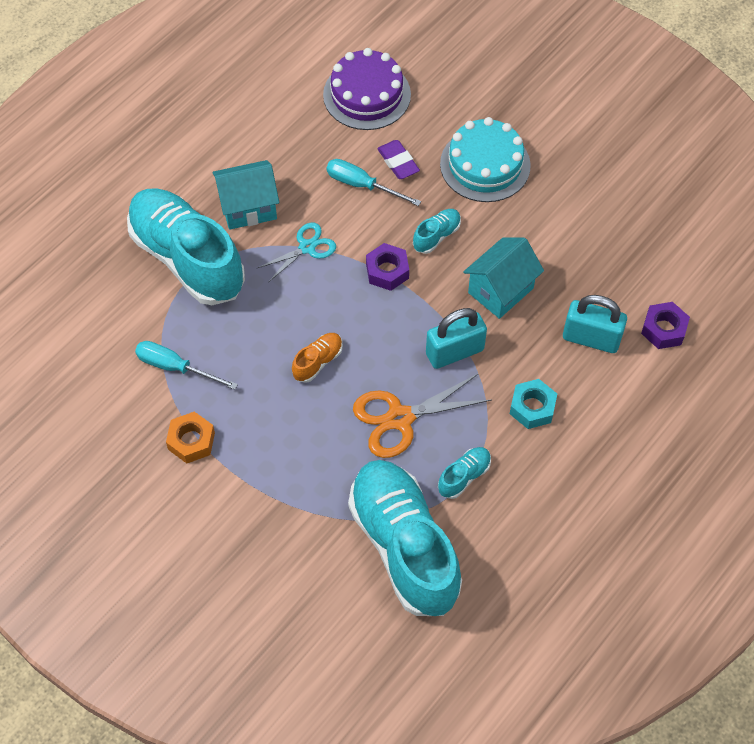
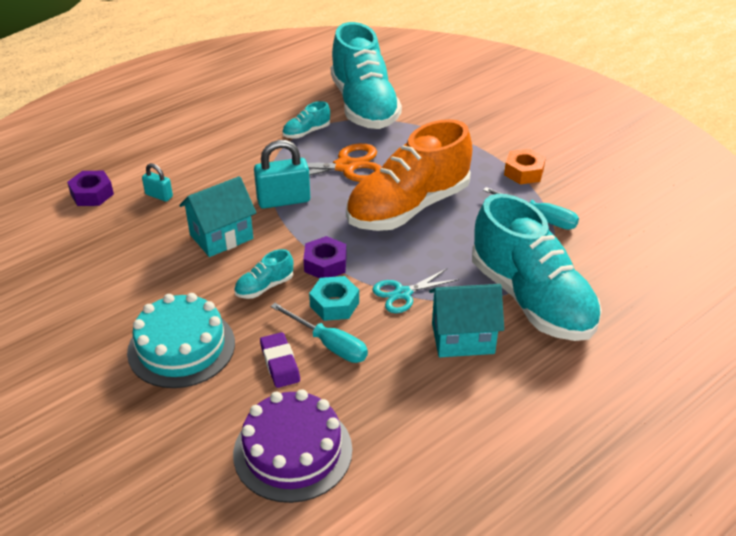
camera: 170 degrees left, 20 degrees down
orange shoe [292,333,343,383] -> orange shoe [346,119,472,231], size x2.49
turquoise nut [510,379,557,429] -> turquoise nut moved to [309,276,359,321]
turquoise padlock [563,295,627,353] -> turquoise padlock [142,163,173,202], size x0.54

